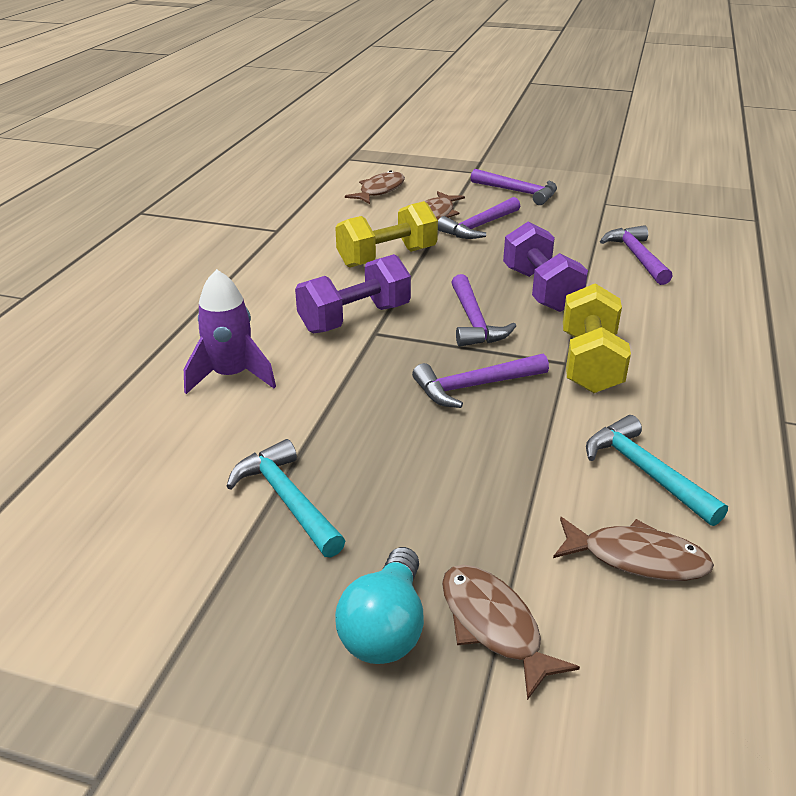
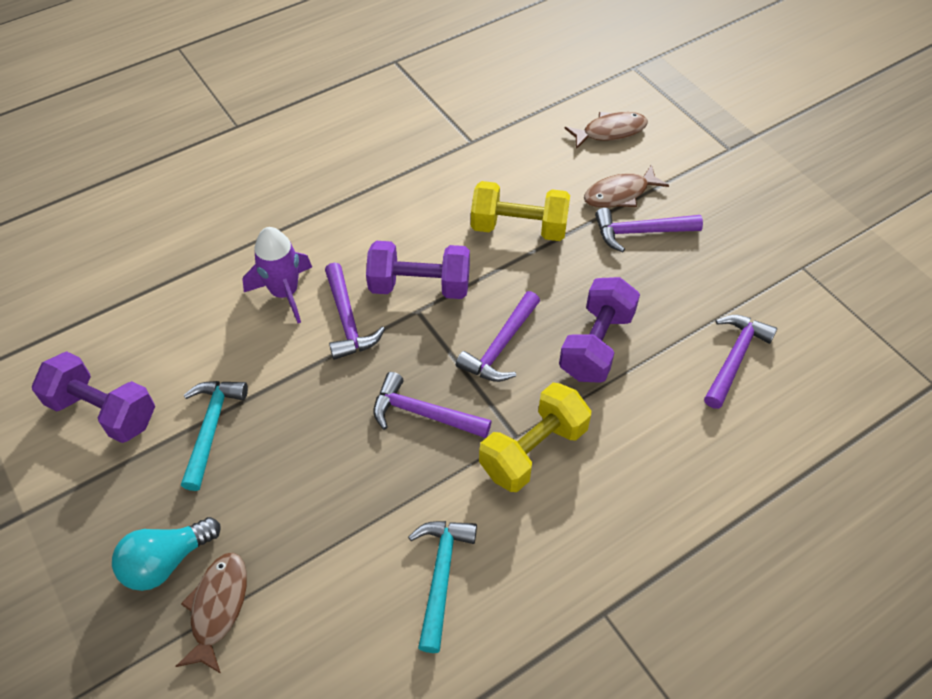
camera: 40 degrees right, 20 degrees up
purple hammer [471,169,557,205] -> purple hammer moved to [325,262,385,360]
brown fish [553,517,714,581] -> none
none -> purple dumbbell [32,351,155,443]

